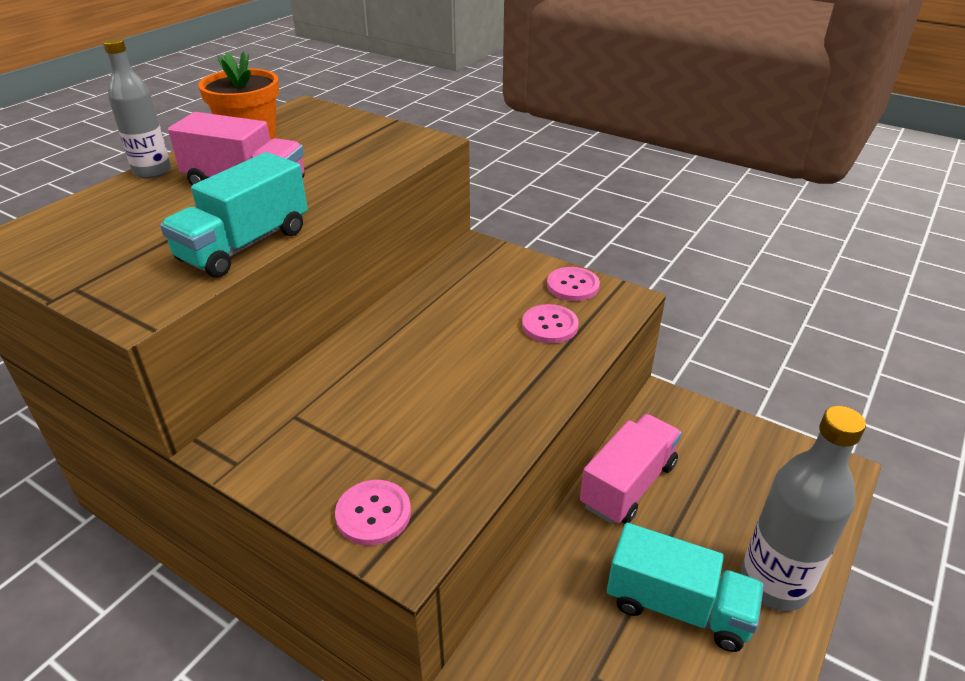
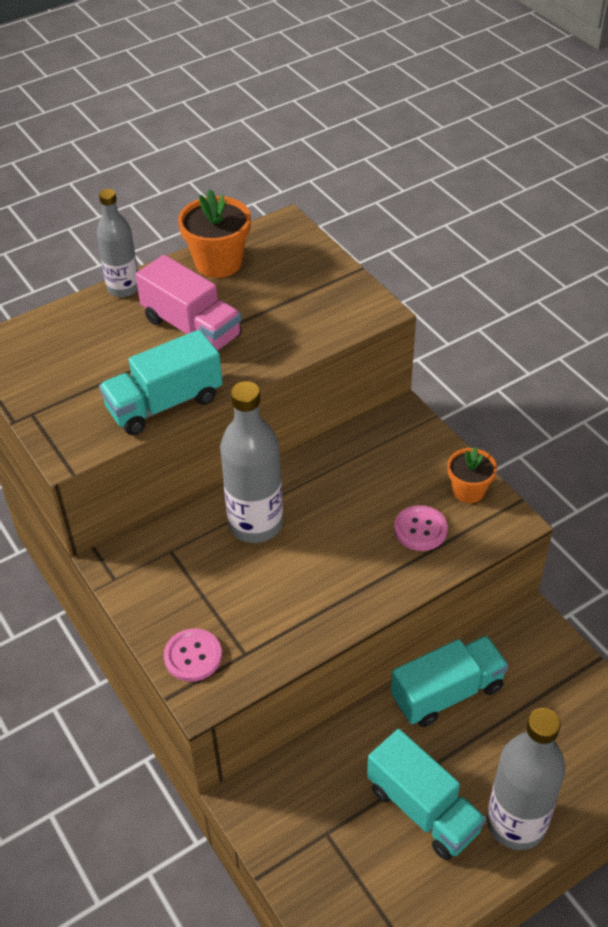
camera: 25 degrees right, 10 degrees up
pink button [547,267,600,301] -> orange flower pot [447,447,497,503]
pink truck [580,414,682,524] -> turquoise truck [391,636,509,727]
none -> grey bottle [220,381,283,543]

